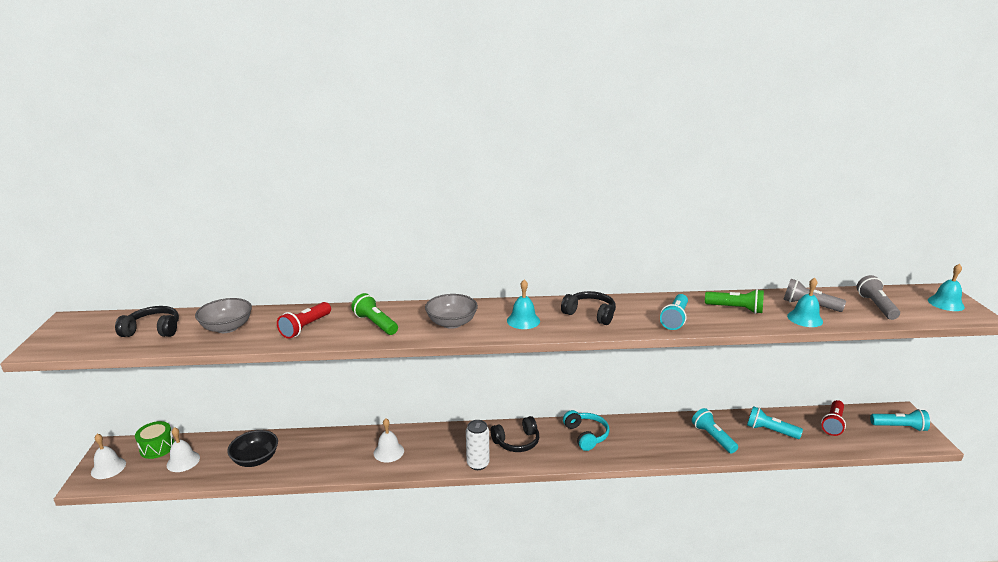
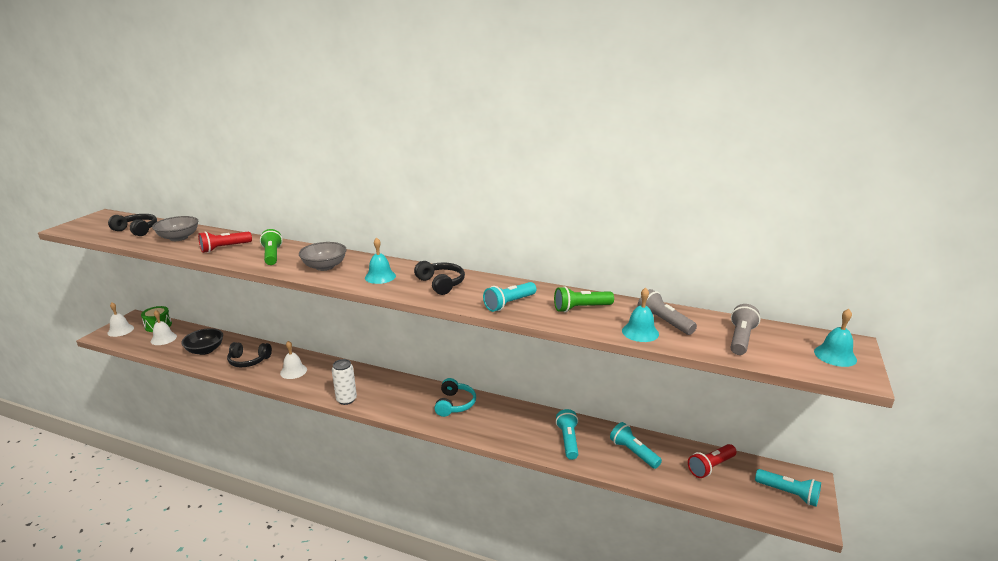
camera: 25 degrees right, 0 degrees up
black headphones [491,416,539,452] -> black headphones moved to [227,342,272,367]
green flashlight [705,289,764,314] -> green flashlight turned 120 degrees clockwise [554,286,614,312]

